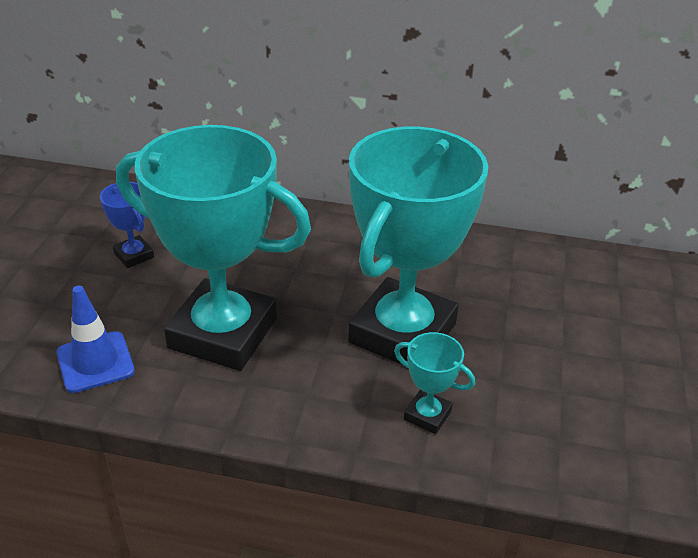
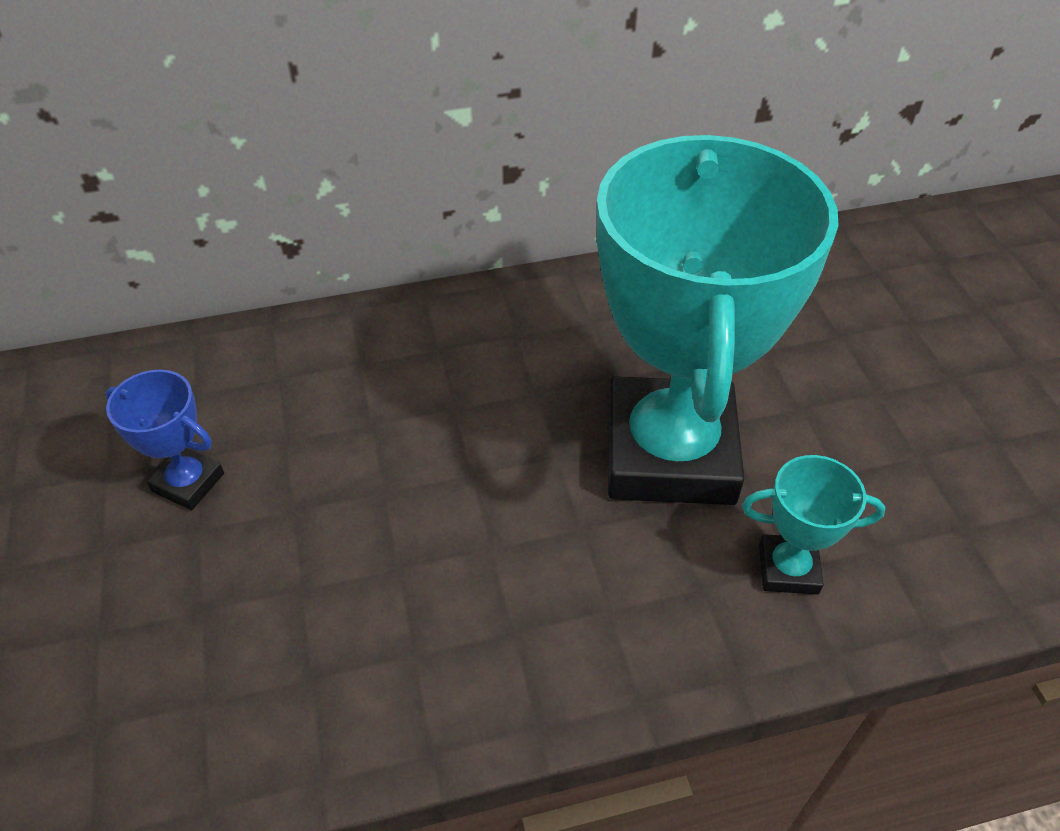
camera: 25 degrees left, 10 degrees up
blue traffic cone [57,286,135,393] -> none
turquoise trophy [116,125,311,371] -> none

